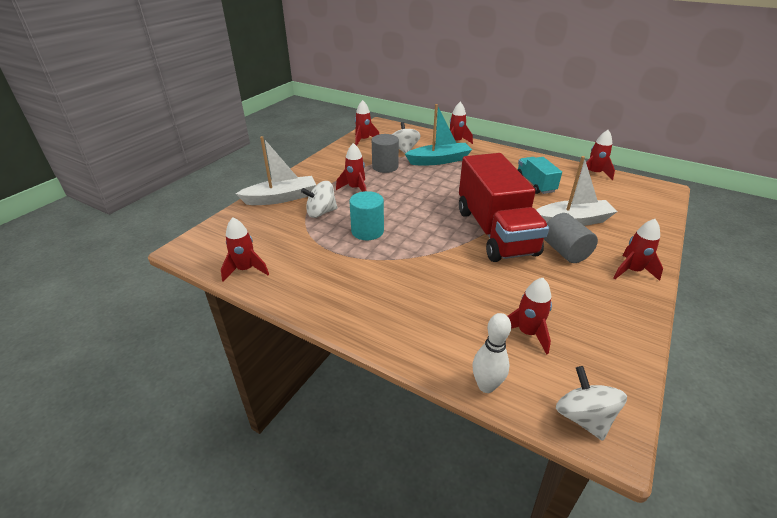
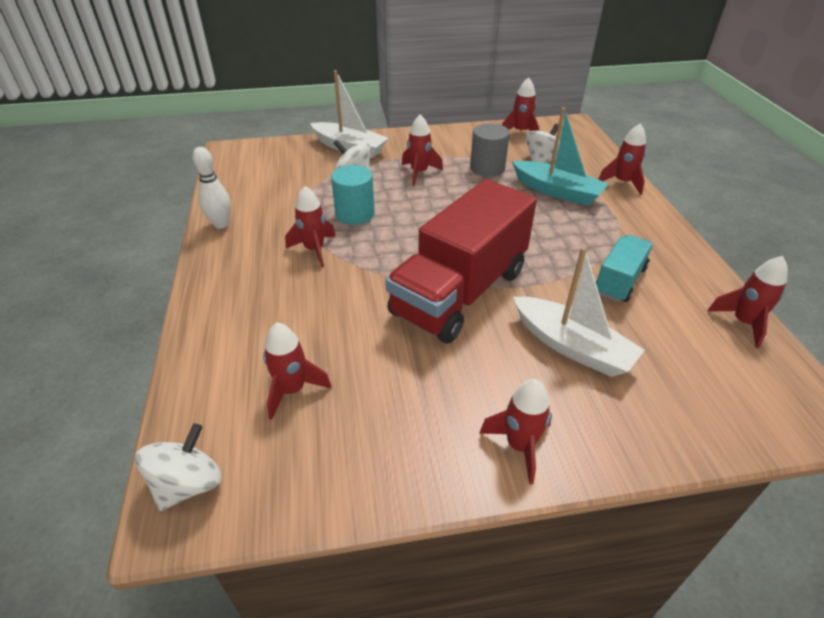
camera: 50 degrees right, 5 degrees up
red rocket [221,217,269,282] -> red rocket moved to [285,186,336,267]
white bowling pin [472,313,511,393] -> white bowling pin moved to [193,147,231,229]
grey cylinder [544,213,598,263] -> none

